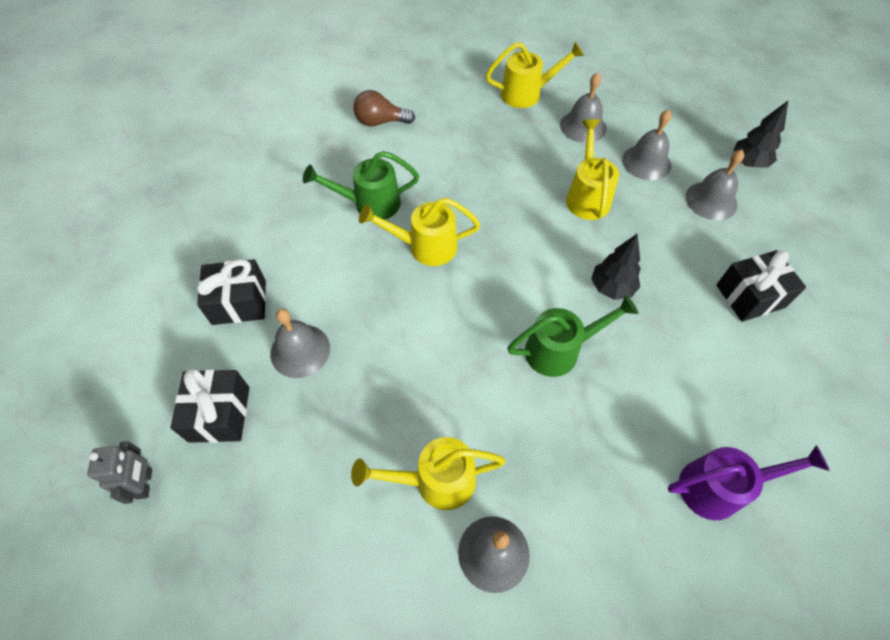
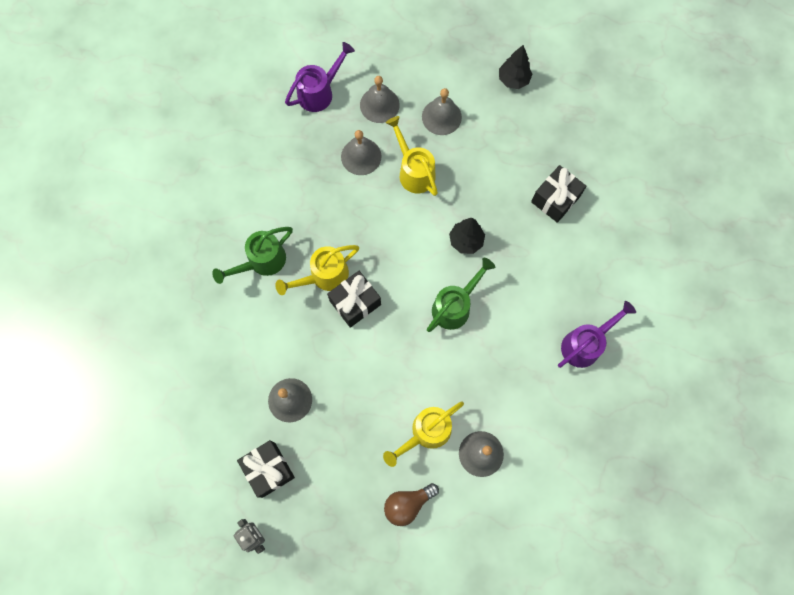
camera: 30 degrees left, 15 degrees up
black gift [197,259,266,325] -> black gift moved to [327,271,381,328]
brown light bulb [354,90,415,126] -> brown light bulb moved to [384,483,439,526]
yellow watering can [486,41,584,108] -> purple watering can [285,42,355,112]
grey bell [686,150,744,220] -> grey bell moved to [341,130,382,175]

